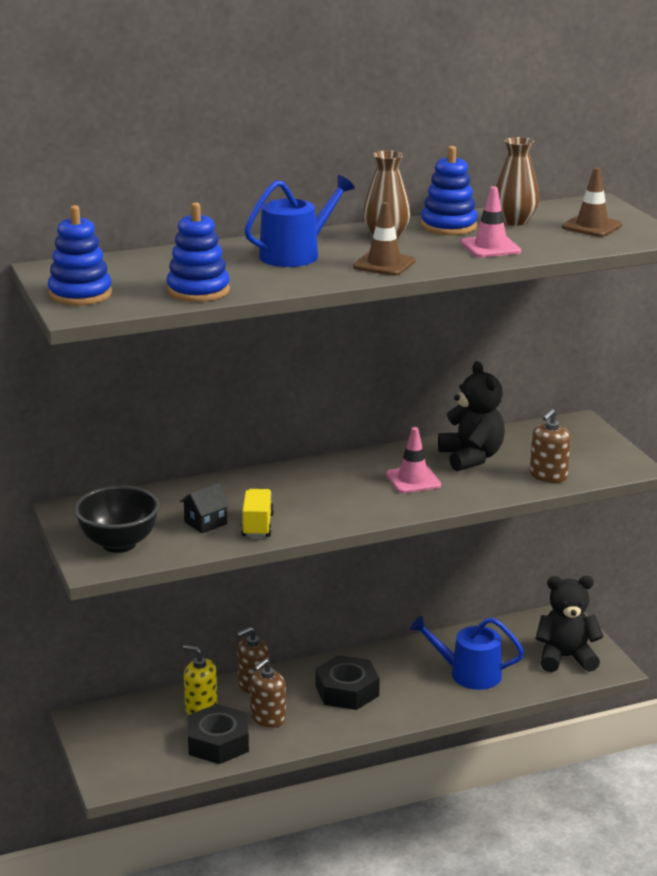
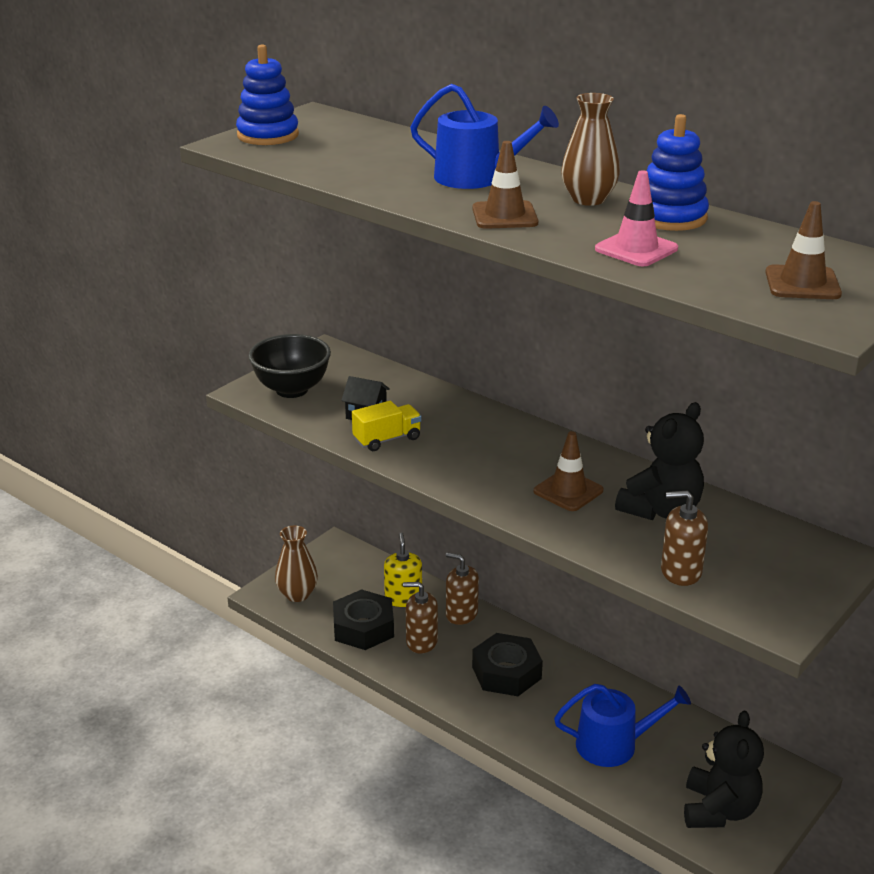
camera: 60 degrees right, 5 degrees up
blue stacking toy [167,202,230,302] -> none
pink traffic cone [386,427,441,493] -> brown traffic cone [534,431,603,511]
blue watering can [410,616,524,690] -> blue watering can turned 105 degrees clockwise [554,684,691,767]
brown vase [495,137,539,226] -> brown vase moved to [275,526,318,602]
black teddy bear [535,576,604,672] -> black teddy bear turned 45 degrees clockwise [684,711,764,828]

